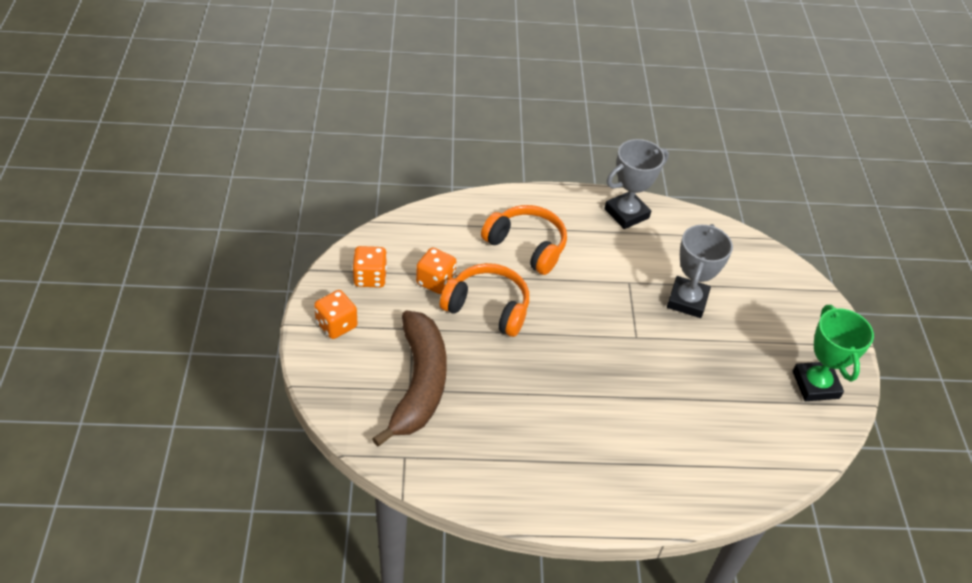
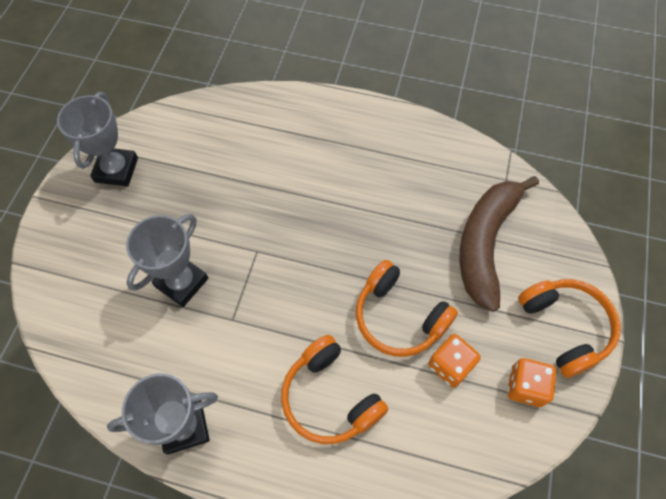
camera: 160 degrees left, 15 degrees up
orange dice [314,290,357,339] -> orange headphones [518,279,621,378]
green trophy [793,305,874,401] -> grey trophy [57,92,138,186]

